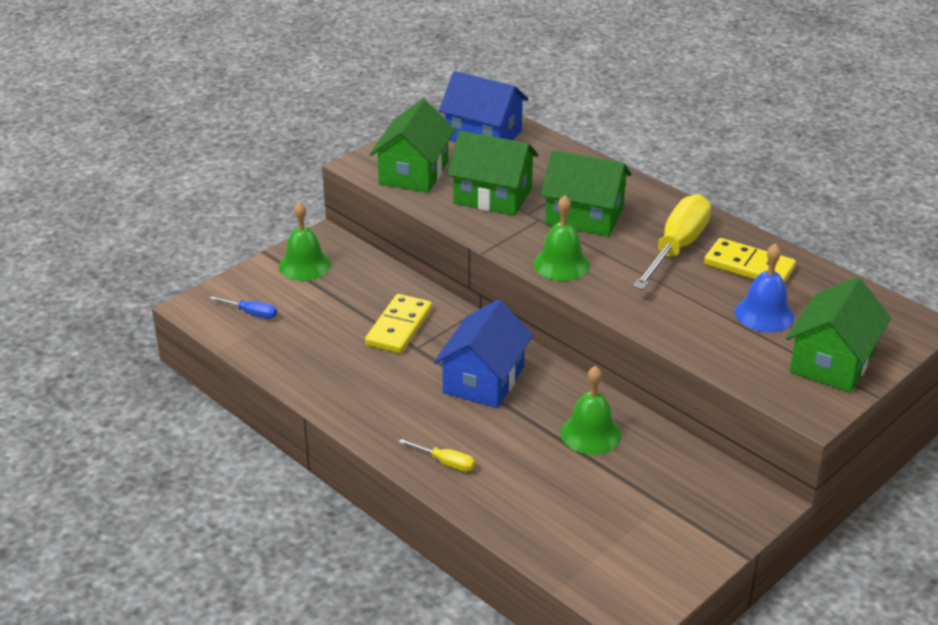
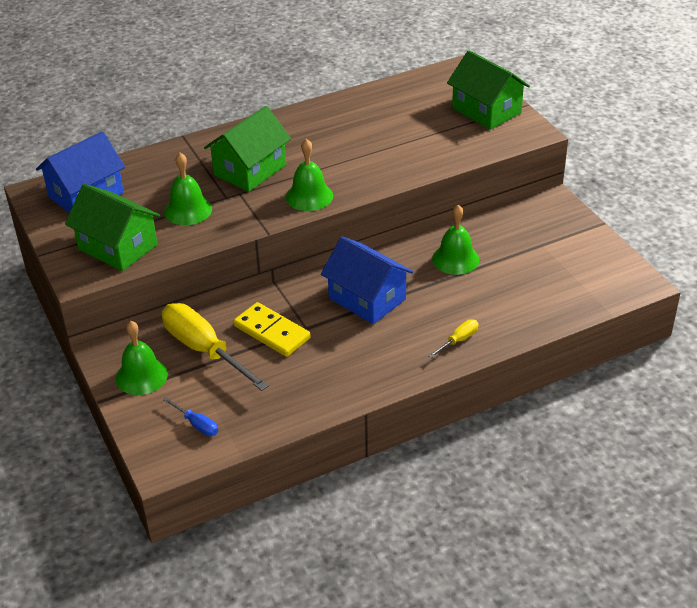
camera: 70 degrees left, 5 degrees up
blue screwdriver [209,296,277,319] -> blue screwdriver turned 90 degrees clockwise [163,397,218,436]
green house [447,131,539,216] -> green bell [164,153,212,225]
yellow screwdriver [633,194,711,290] -> yellow screwdriver moved to [162,303,269,391]
yellow domino [704,238,796,283] -> none
blue bell [735,243,795,332] -> none

